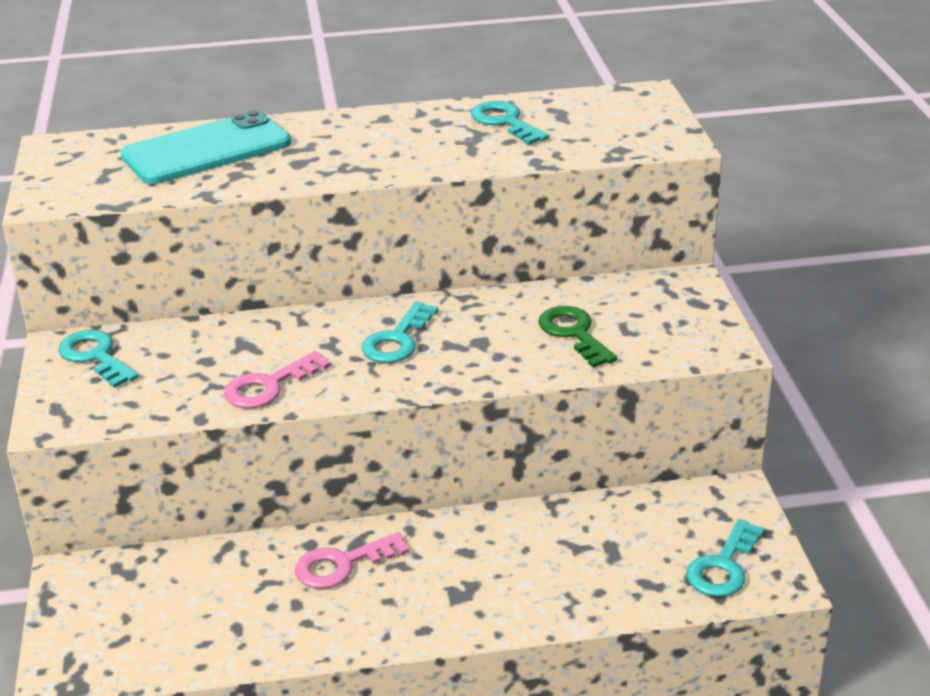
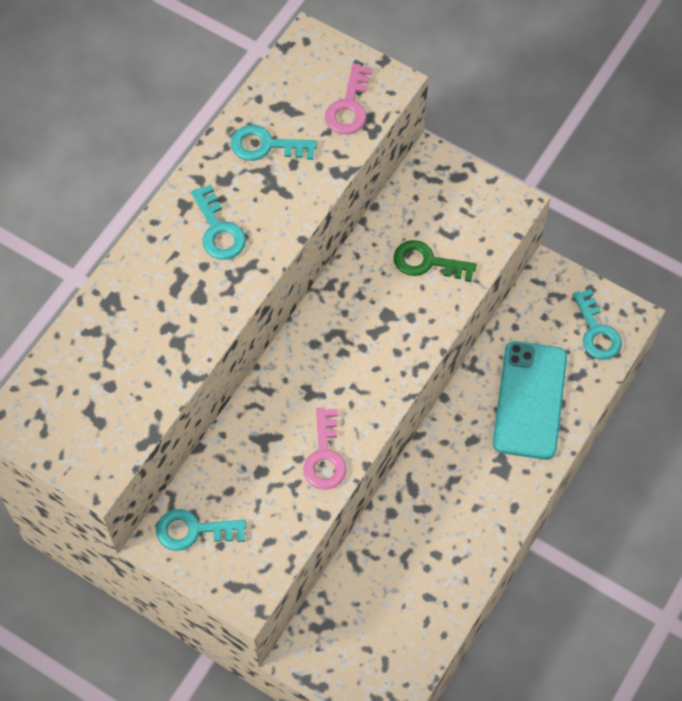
camera: 50 degrees left, 30 degrees up
turquoise phone [121,110,291,184] -> turquoise phone moved to [493,341,567,460]
pink key [295,532,410,589] -> pink key moved to [325,63,373,134]
turquoise key [362,302,438,363] -> turquoise key moved to [191,184,246,260]

